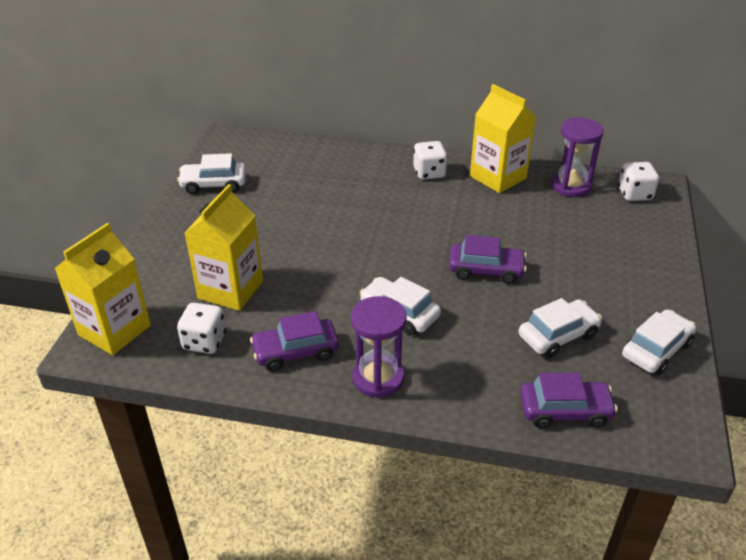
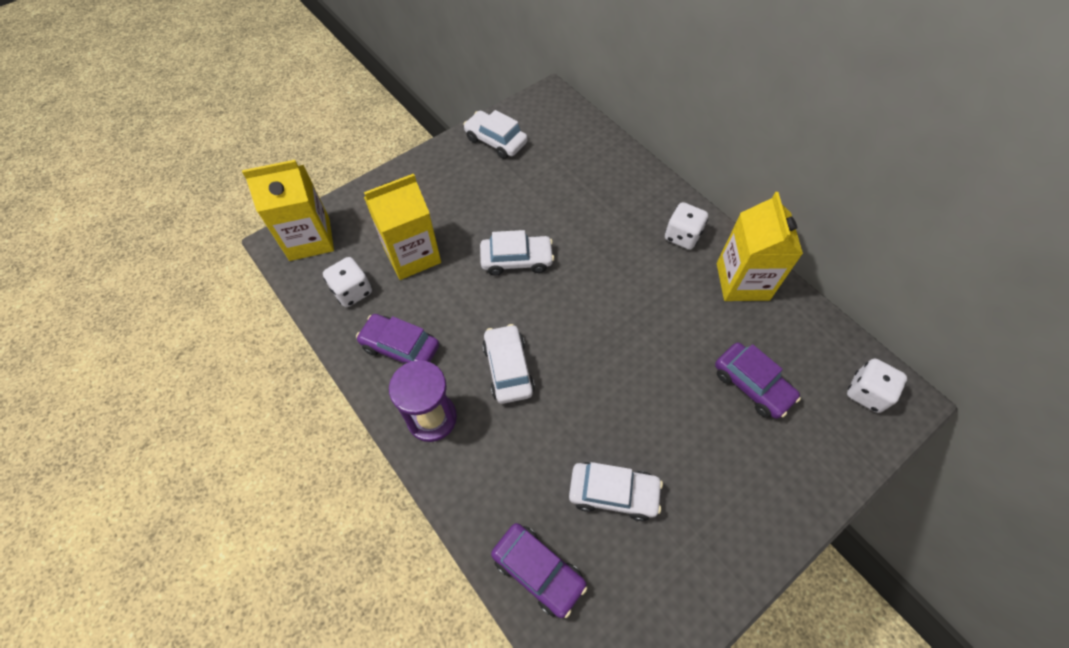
camera: 40 degrees right, 20 degrees up
purple car [449,235,527,284] -> purple car moved to [715,342,801,419]
purple hourglass [551,117,604,197] -> none
white car [622,309,696,375] -> white car moved to [480,230,554,276]

